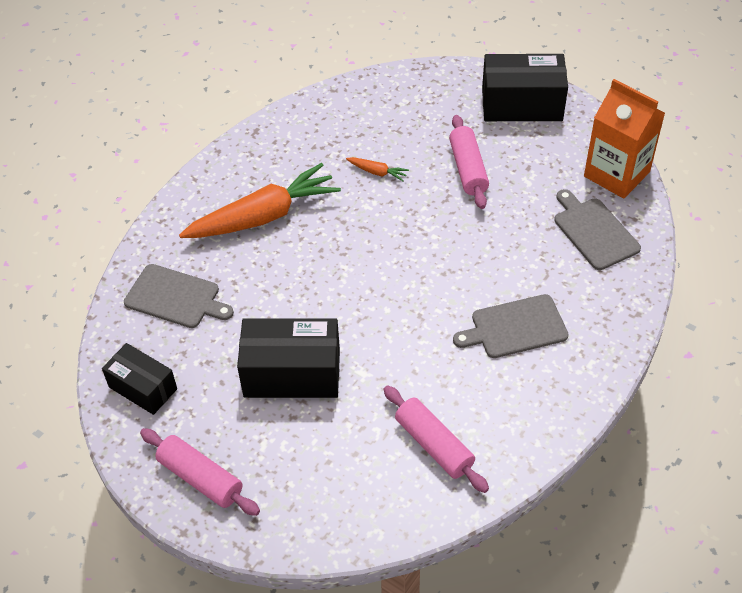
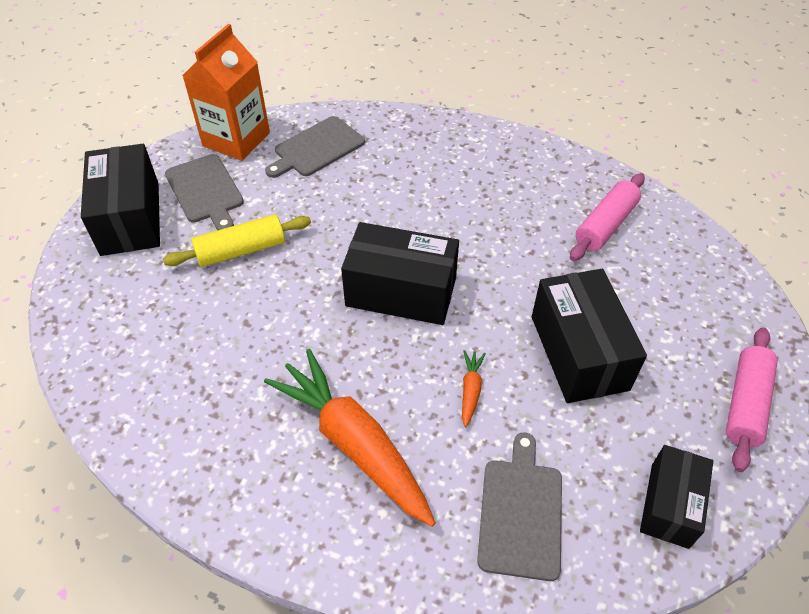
camera: 105 degrees left, 0 degrees up
orange carrot [346,157,409,181] -> orange carrot moved to [462,350,486,427]
pink rolling pin [449,115,489,209] -> yellow rolling pin [163,214,311,267]
grey cutting board [453,294,569,358] -> grey cutting board moved to [165,154,244,230]
none -> black box [341,222,459,325]

